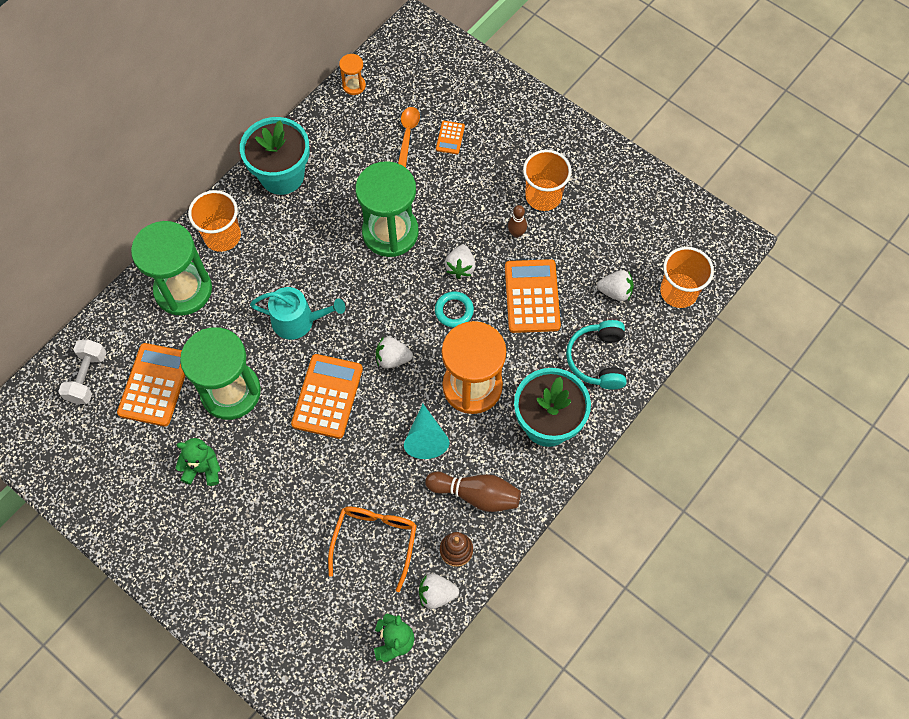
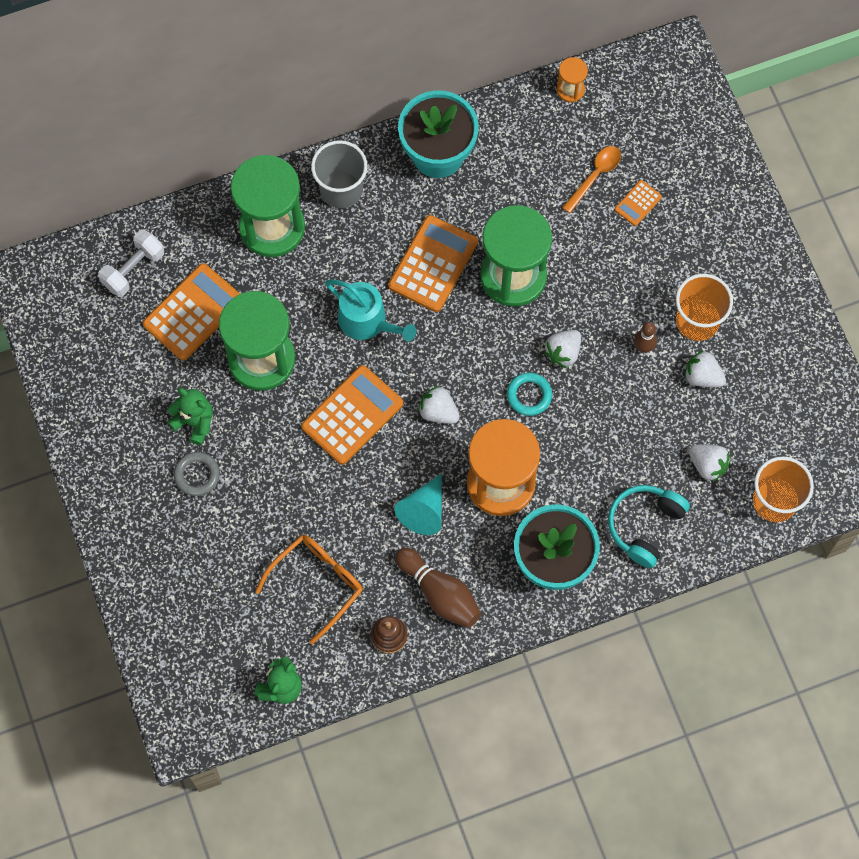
camera: 30 degrees right, 5 degrees up
orange cup [188,190,241,252] -> grey cup [311,140,368,209]
white strawberry [419,574,459,609] -> white strawberry moved to [684,350,726,387]
orange calculator [505,259,561,333] -> orange calculator moved to [388,215,478,312]
none -> grey ring [174,452,220,496]

